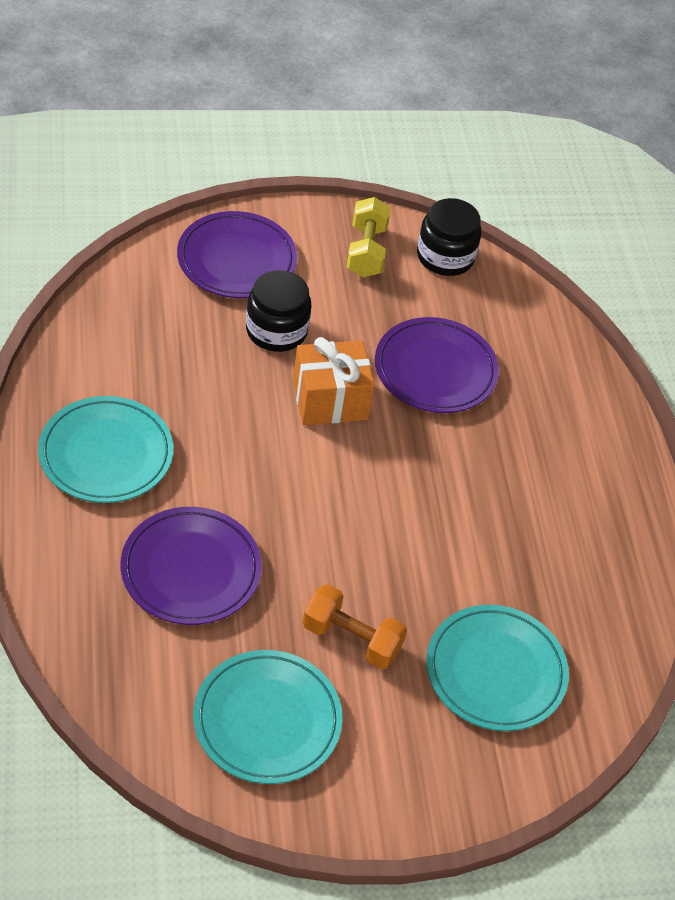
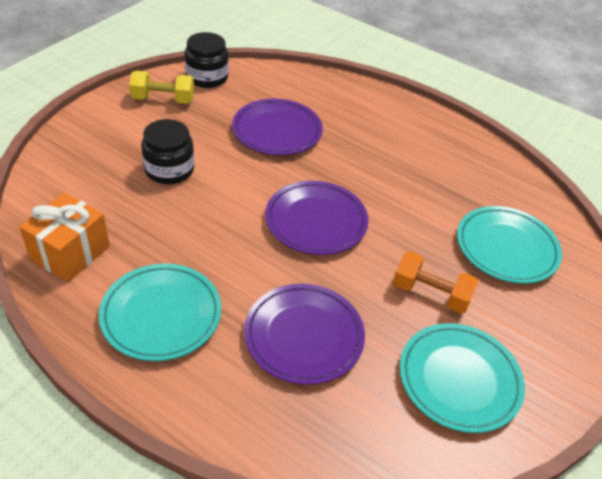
camera: 45 degrees left, 5 degrees down
purple plate [177,211,297,298] -> purple plate moved to [265,181,368,255]
orange gift [293,337,375,425] -> orange gift moved to [19,193,110,282]
orange dumbbell [303,584,407,669] -> orange dumbbell turned 45 degrees clockwise [393,251,478,313]
yellow dumbbell [347,197,391,277] -> yellow dumbbell turned 45 degrees counterclockwise [129,71,194,104]

